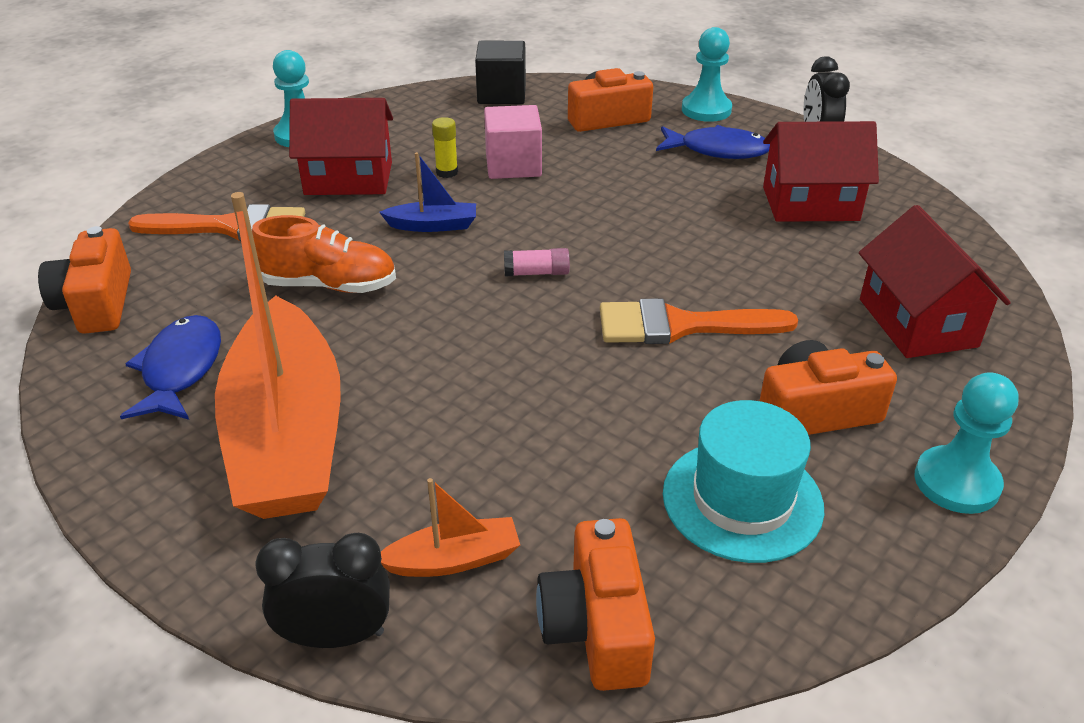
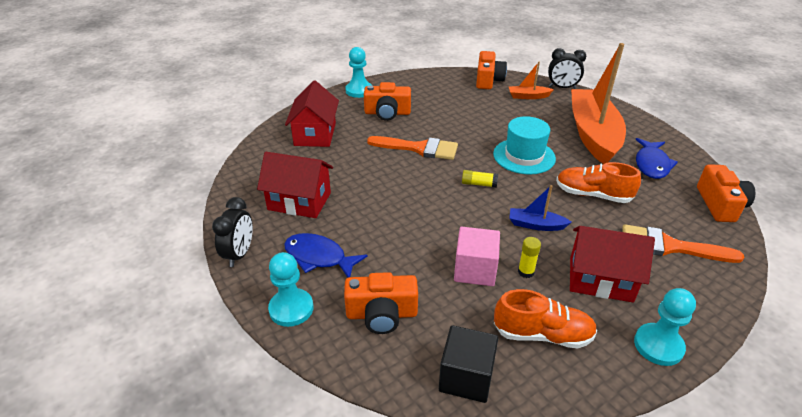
camera: 165 degrees left, 0 degrees up
pink glue stick [504,248,570,276] -> yellow glue stick [462,170,498,188]
turquoise hat [663,400,824,563] -> turquoise hat moved to [493,116,556,174]
none -> orange shoe [494,289,597,348]

